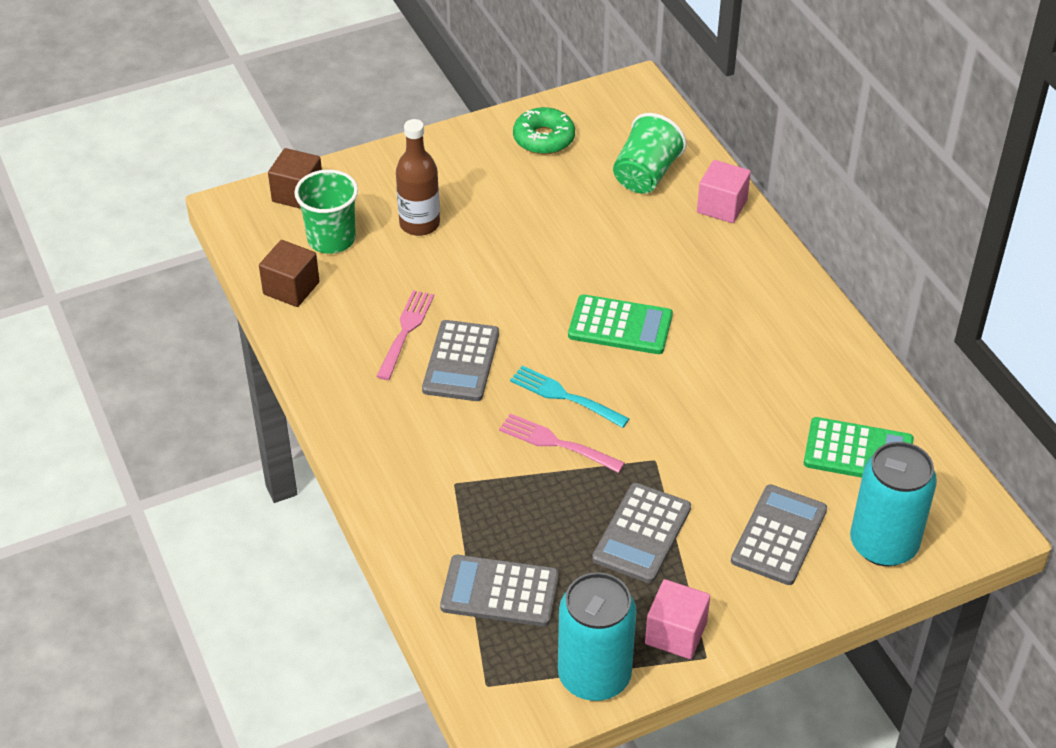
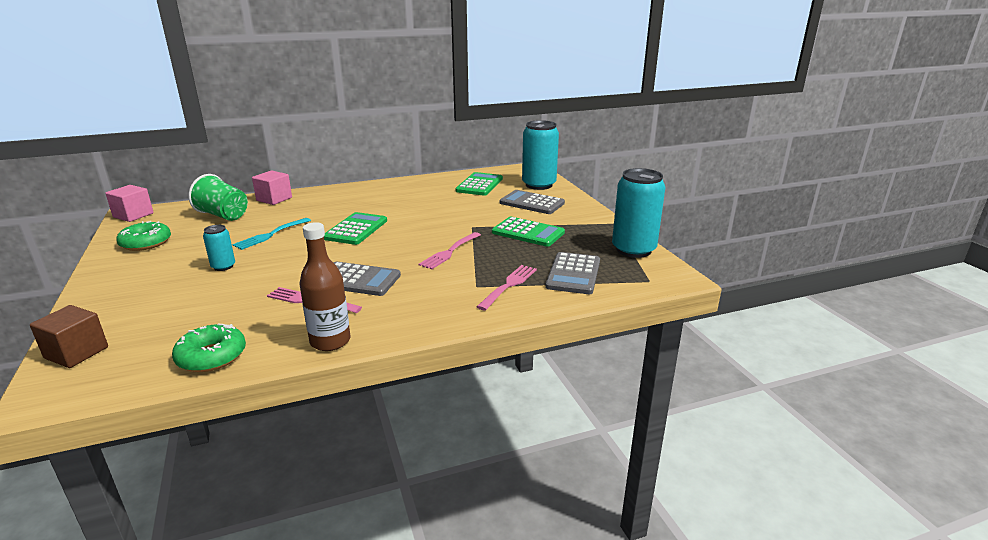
camera: 85 degrees left, 20 degrees down
brown cube [259,240,319,307] -> green donut [172,324,246,372]
green cup [294,169,358,254] -> none
brown bottle [396,119,440,236] -> brown bottle moved to [300,222,351,351]
turquoise fork [510,365,630,428] -> turquoise fork moved to [232,218,311,250]
grey calculator [592,483,691,583] -> green calculator [492,217,565,247]
pink cube [645,579,710,659] -> pink cube moved to [105,185,154,222]
none -> turquoise can [203,225,235,271]
none -> pink fork [477,265,537,311]

